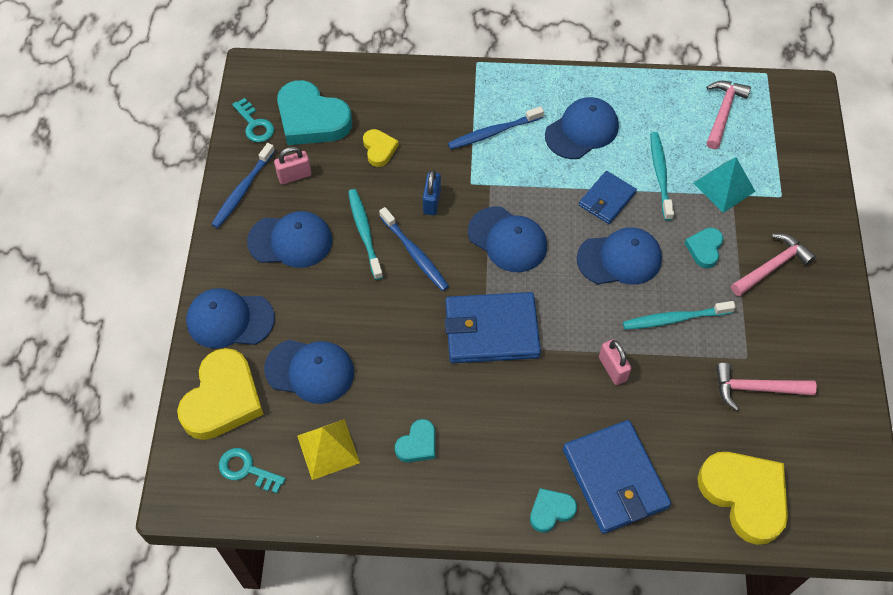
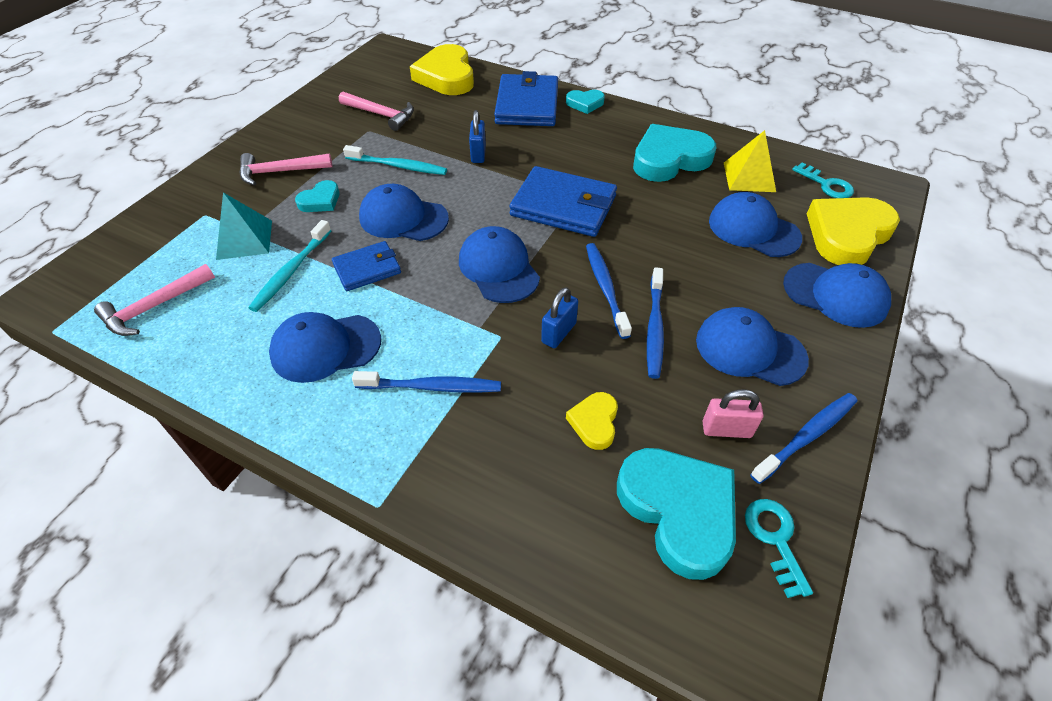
camera: 155 degrees left, 10 degrees down
turquoise toothbrush [348,189,383,280] -> blue toothbrush [647,267,664,379]
turquoise heart [395,419,435,462] -> turquoise heart [633,124,716,182], size x2.00
pink padlock [599,339,632,385] -> blue padlock [469,110,486,163]

